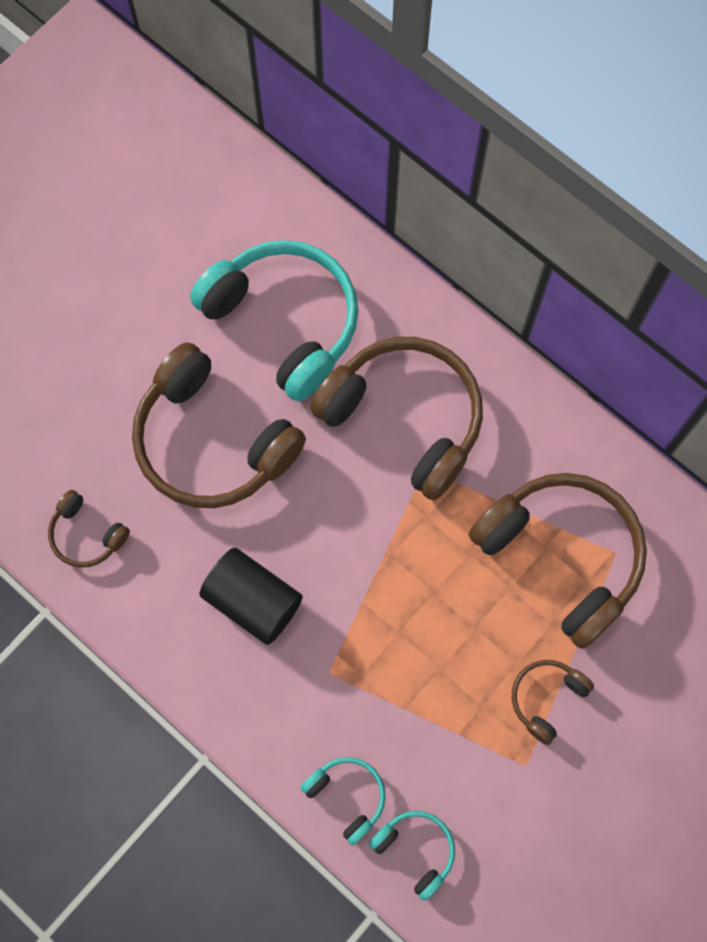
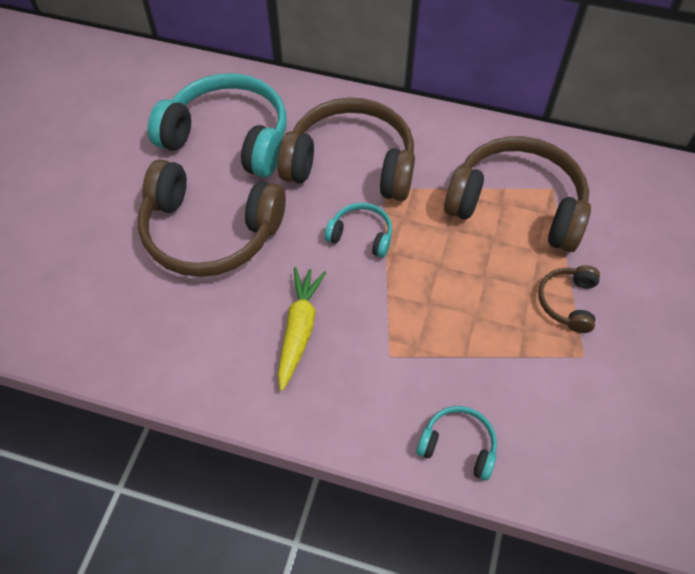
camera: 25 degrees left, 15 degrees down
brown headphones [48,490,130,567] -> none
black cylinder [199,548,303,645] -> yellow carrot [278,267,327,391]
turquoise headphones [369,811,455,901] -> turquoise headphones moved to [325,203,392,258]

